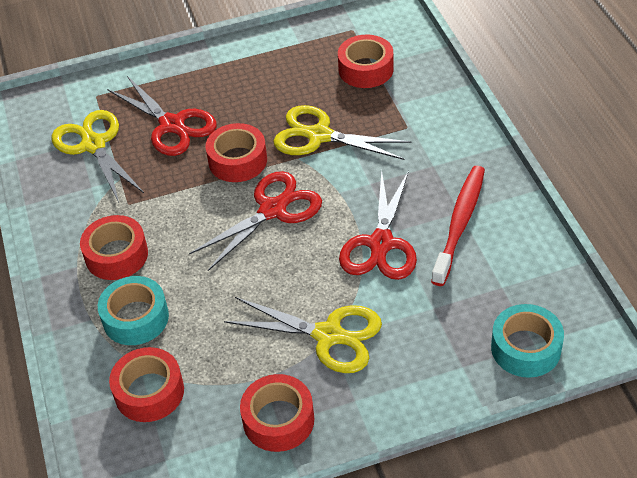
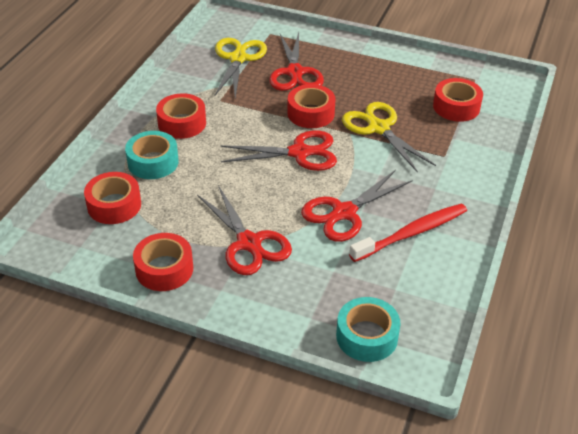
camera: 35 degrees right, 5 degrees down
yellow scissors [224,297,382,373] -> red scissors [197,185,292,275]

